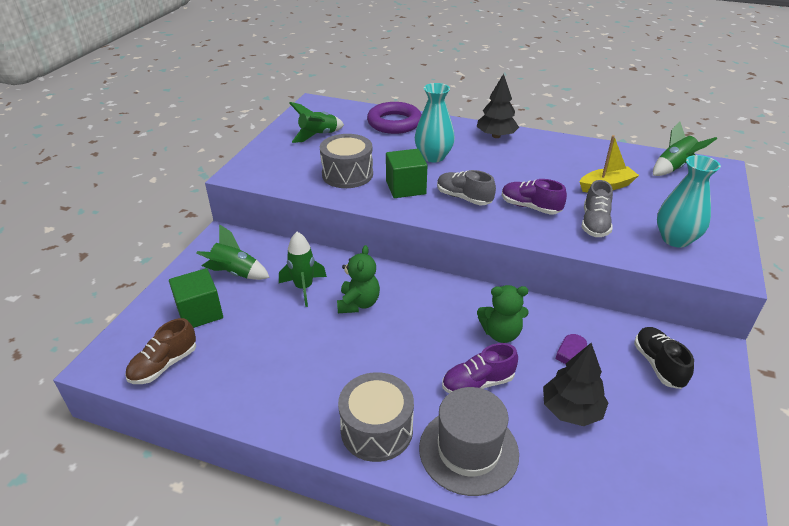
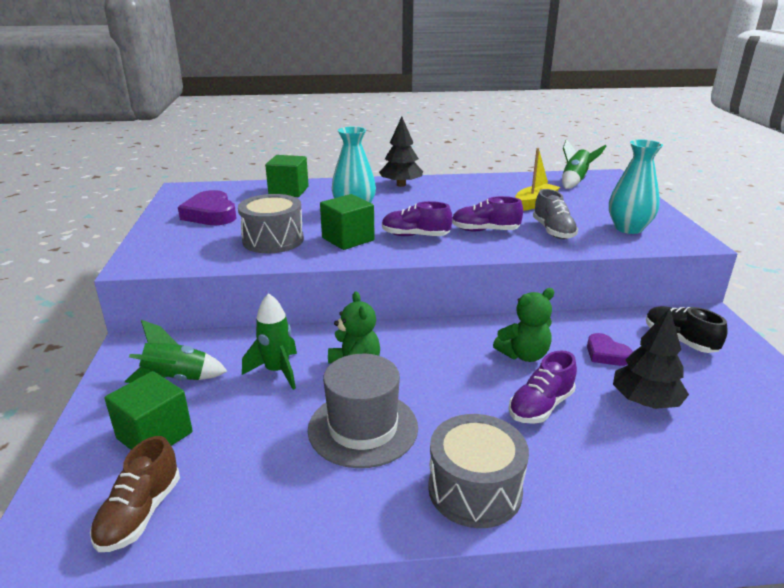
camera: 25 degrees left, 10 degrees down
green rocket [289,102,344,143] -> purple heart [178,190,237,225]
purple ring [367,102,422,134] -> green cube [265,155,309,197]
grey hat [419,387,519,496] -> grey hat moved to [308,354,418,468]
grey shoe [437,170,496,205] -> purple shoe [382,201,452,236]

